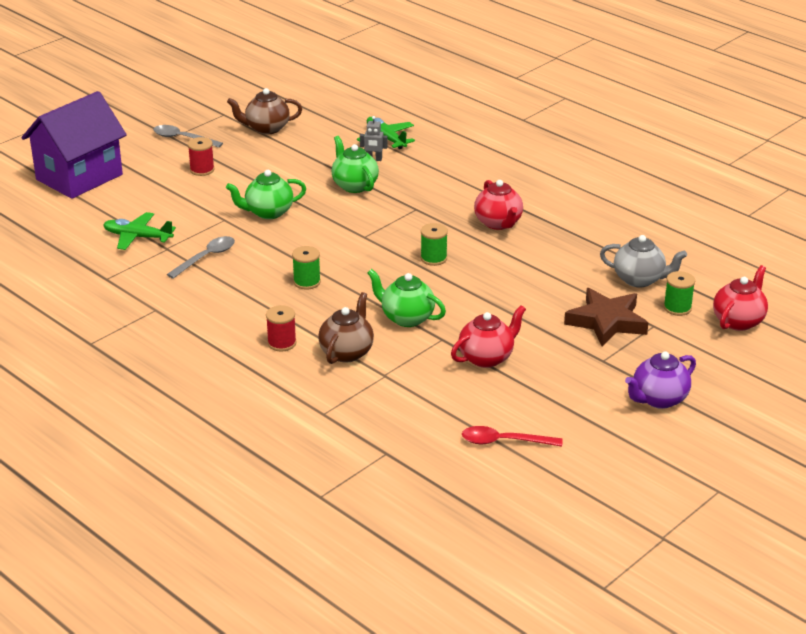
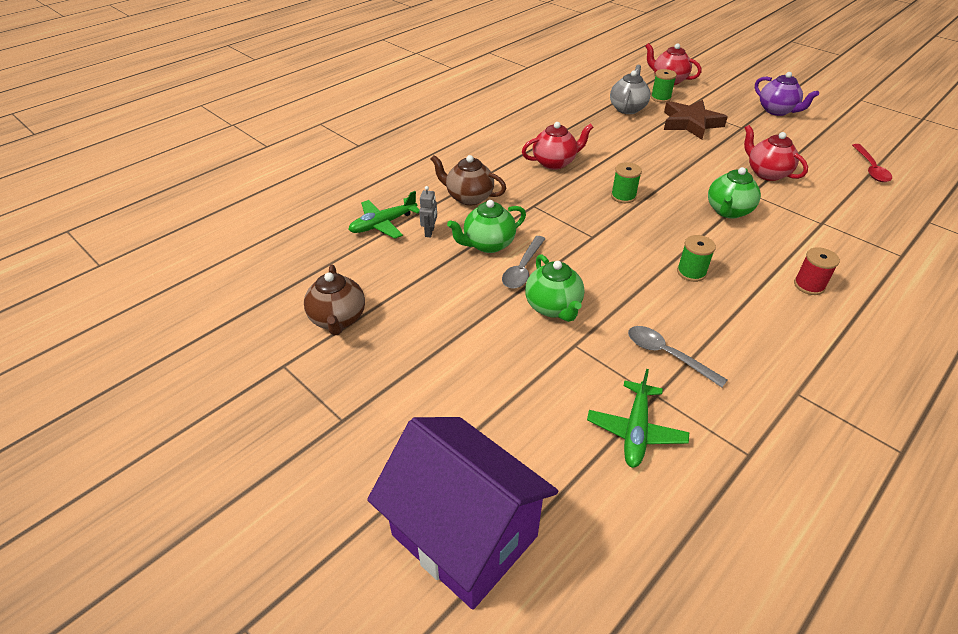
camera: 90 degrees left, 10 degrees up
grey spoon [153,125,223,148] -> grey spoon moved to [502,236,545,289]
red spool [188,137,215,176] -> none
brown teapot [318,292,374,364] -> brown teapot moved to [431,155,506,206]

